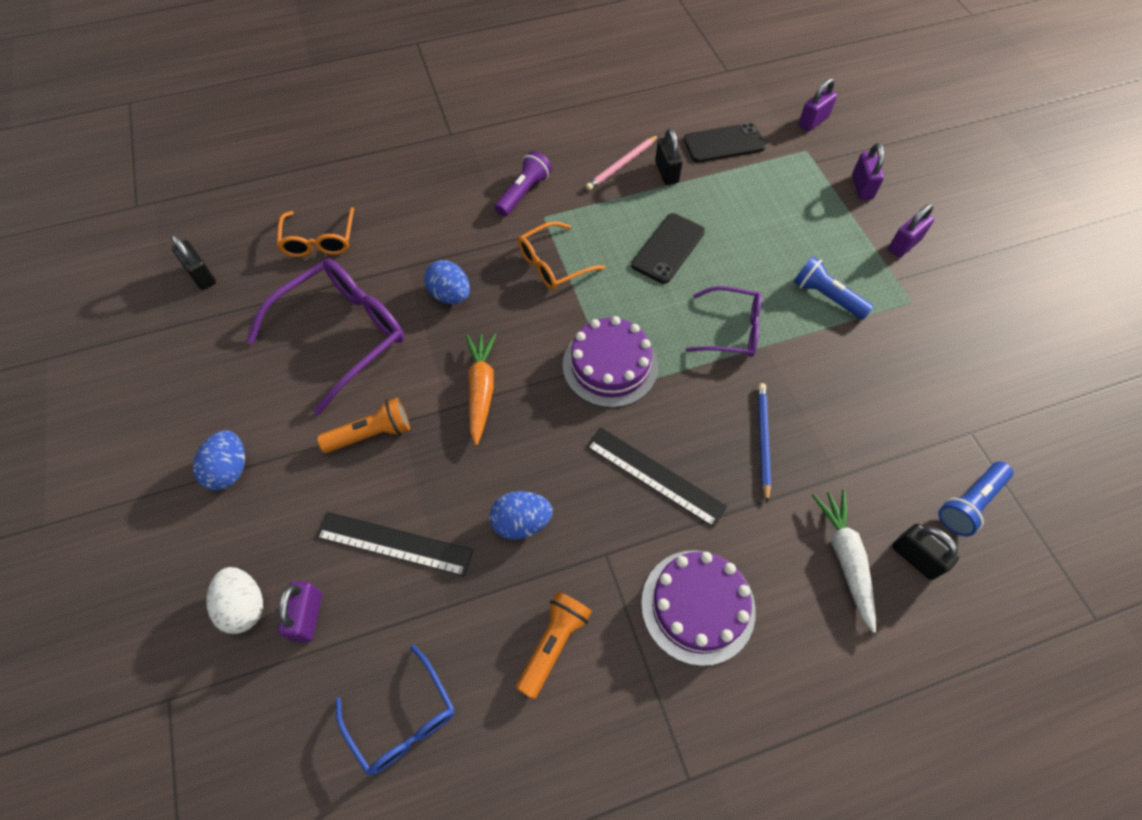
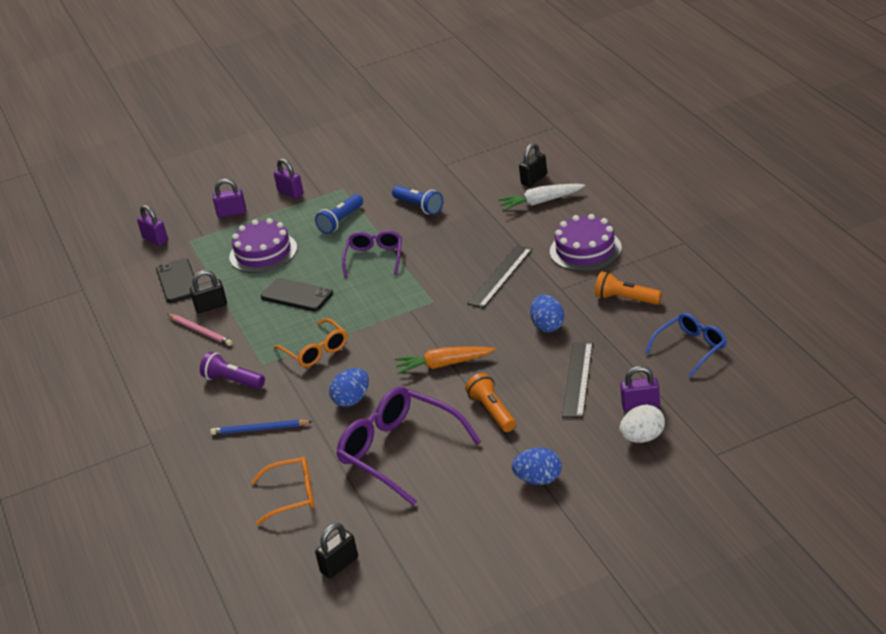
camera: 90 degrees left, 25 degrees down
purple cake [563,316,658,408] -> purple cake moved to [229,218,297,273]
blue pencil [758,383,771,503] -> blue pencil moved to [210,419,313,435]
blue flashlight [938,462,1013,536] -> blue flashlight moved to [392,186,443,215]

